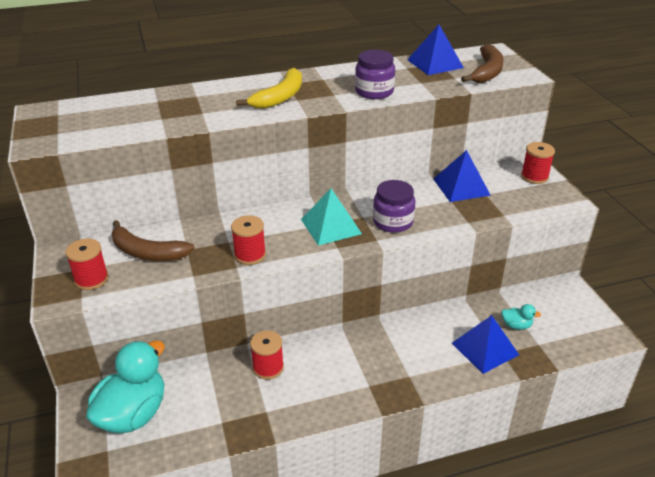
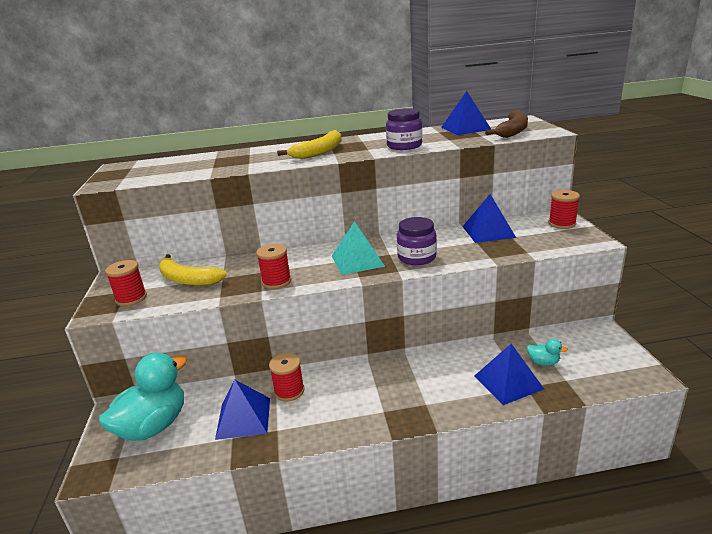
camera: 10 degrees right, 10 degrees down
brown banana [112,220,195,261] -> yellow banana [159,254,227,286]
none -> blue pyramid [215,380,270,440]

